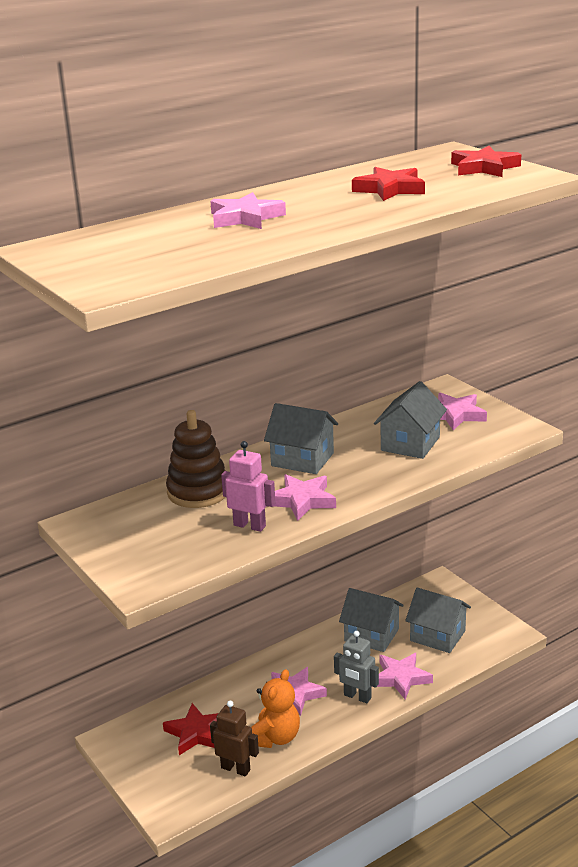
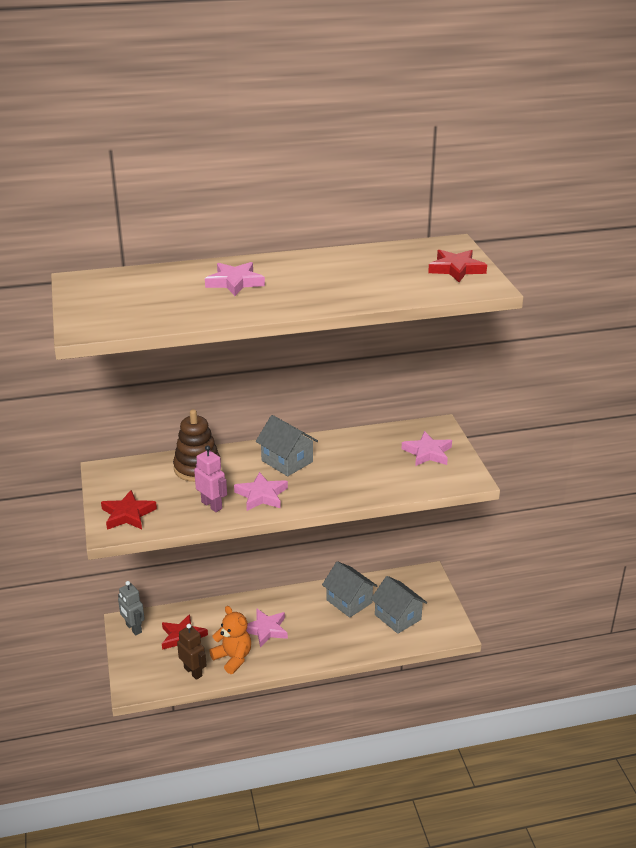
camera: 20 degrees right, 5 degrees up
orange teddy bear [251,669,300,748] -> orange teddy bear turned 90 degrees counterclockwise [209,606,251,674]
grey robot [334,631,379,703] -> grey robot moved to [118,581,145,635]
red star [352,167,425,201] -> red star moved to [101,490,157,530]
grey house [374,381,447,459] -> none
pink star [377,653,433,699] -> none

